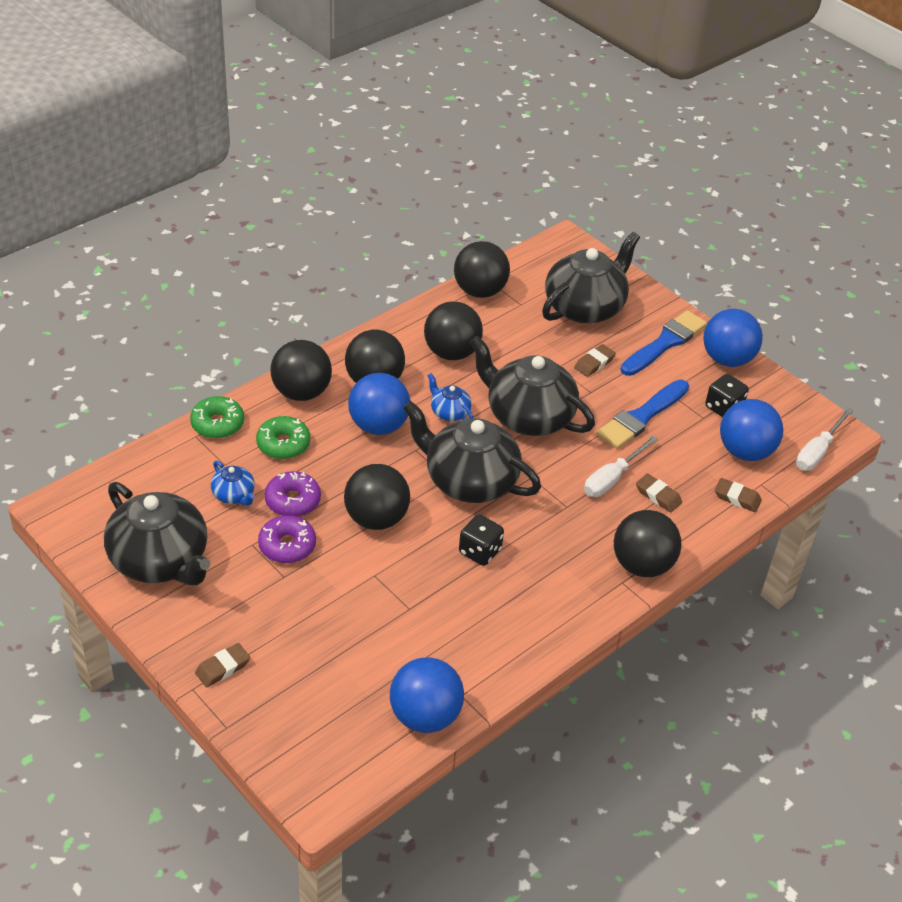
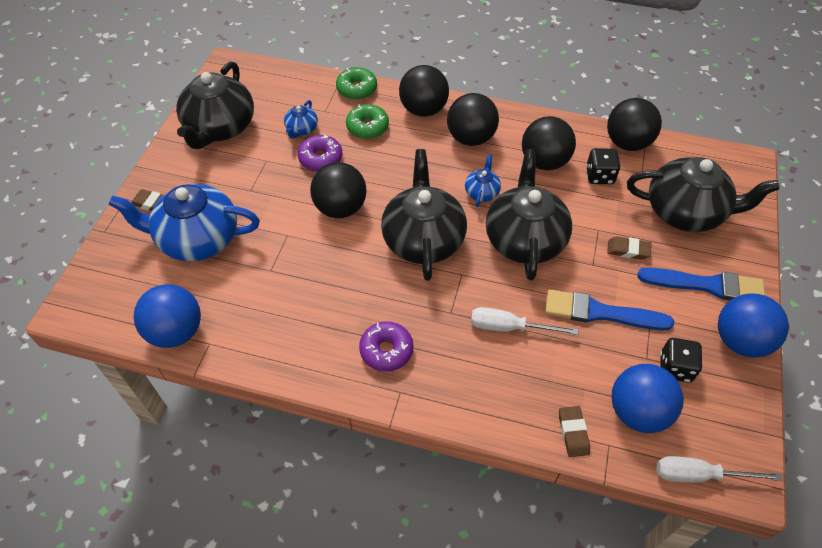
camera: 60 degrees right, 10 degrees up
purple donut [258,515,316,563] -> purple donut moved to [359,321,413,372]
blue ball [348,373,411,435] -> none
black dice [459,514,504,566] -> black dice moved to [586,148,621,184]
black ball [614,510,681,577] -> none
brown eraser [636,473,682,513] -> none
none -> blue teapot [109,184,260,261]

